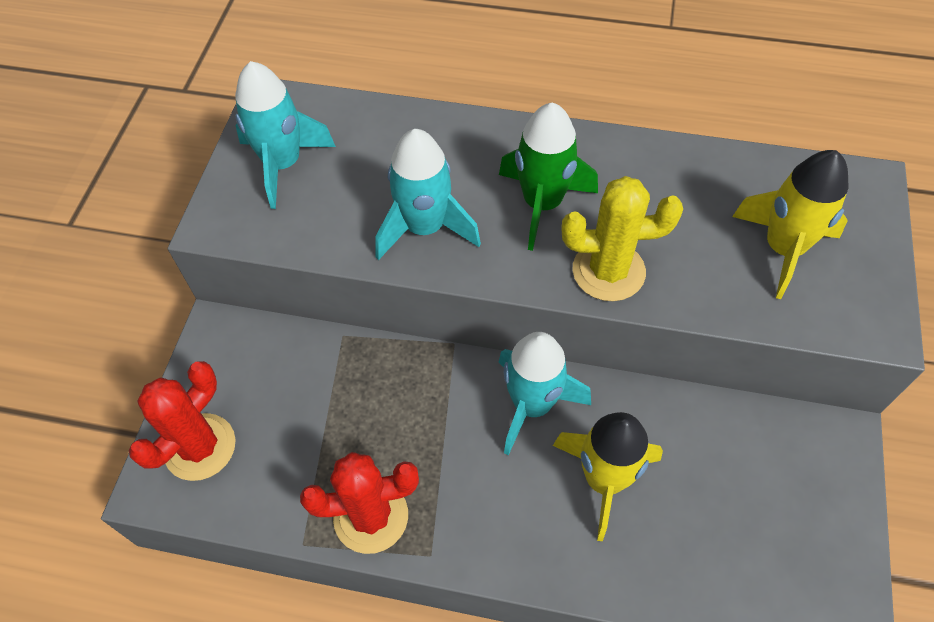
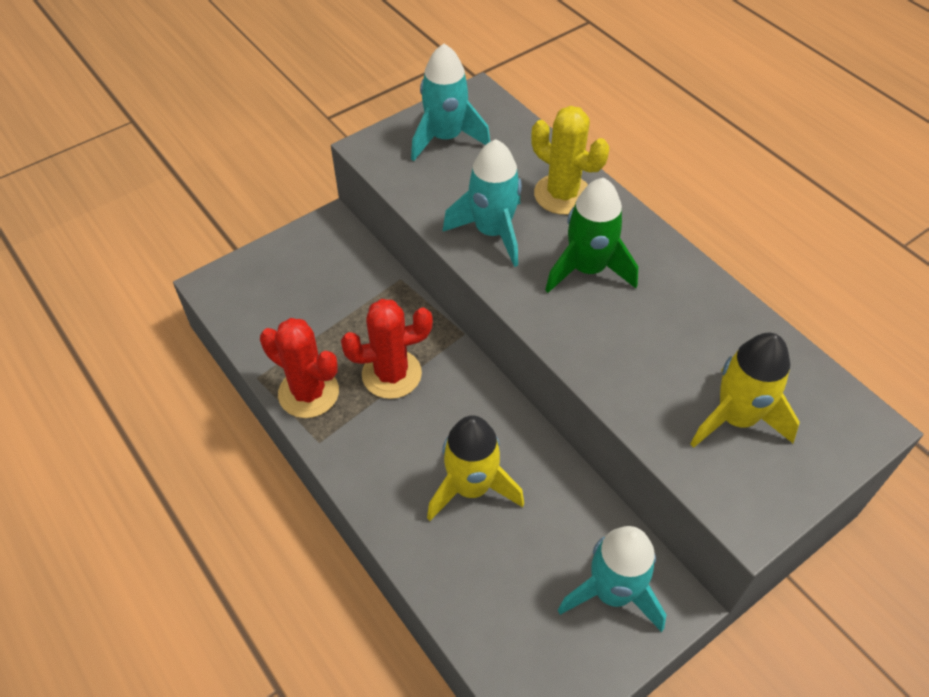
camera: 40 degrees right, 5 degrees down
red cactus [129,361,236,481] -> red cactus moved to [341,299,433,399]
turquoise rocket [499,332,591,455] -> turquoise rocket moved to [558,526,666,632]
yellow cactus [562,176,683,301] -> yellow cactus moved to [531,106,609,215]

